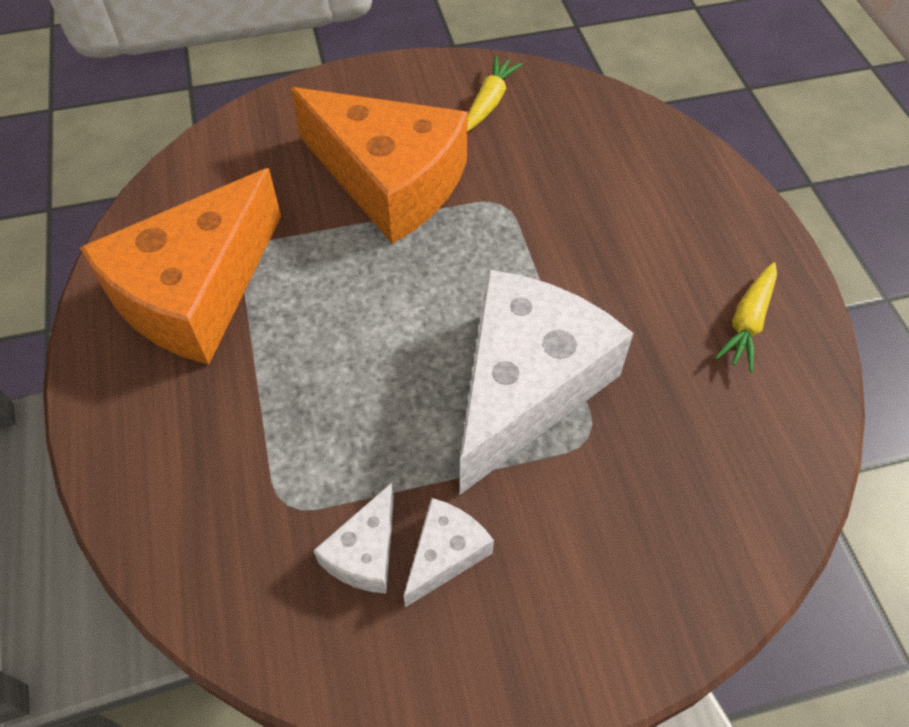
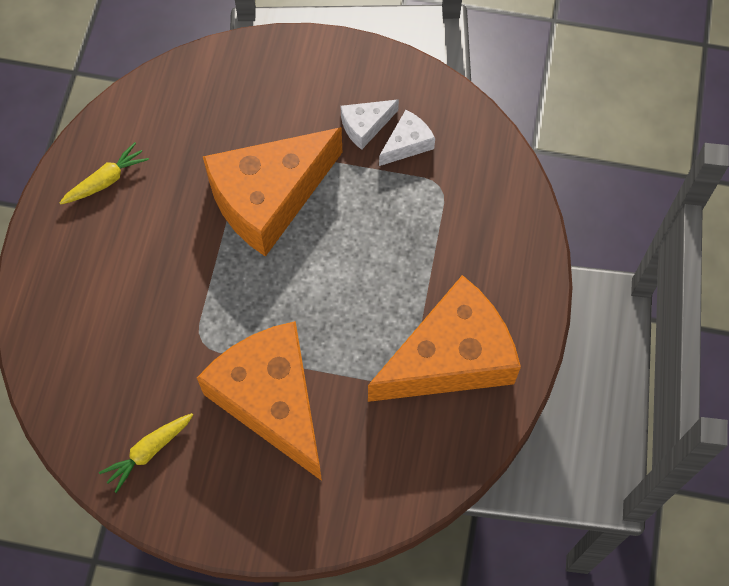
camera: 155 degrees left, 10 degrees up
white cheese [460,269,634,495] -> orange cheese [203,127,342,257]

